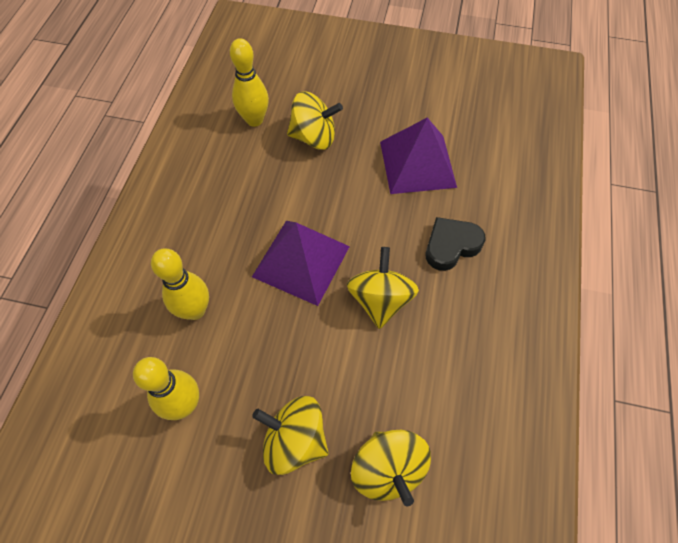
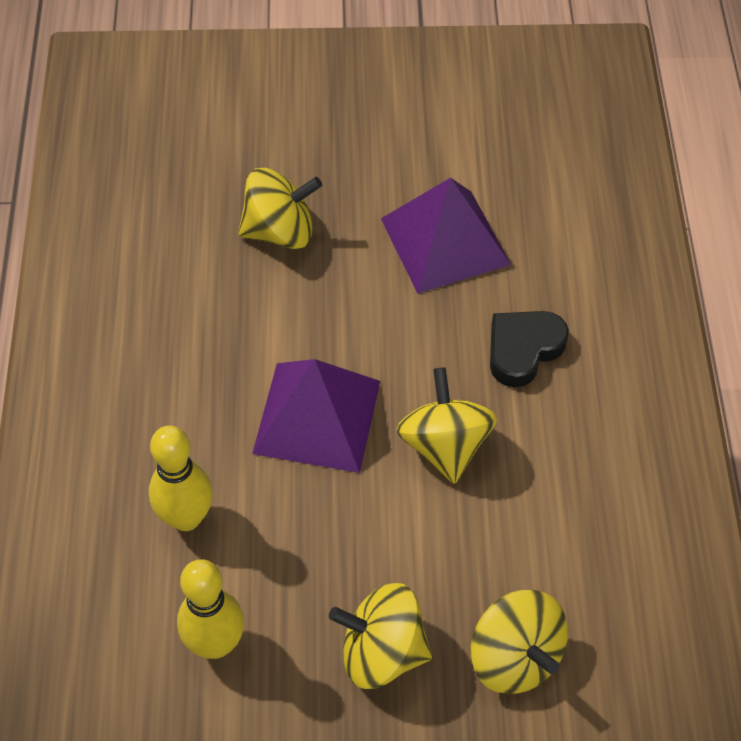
camera: 15 degrees left, 5 degrees down
yellow bowling pin [230,38,269,127] -> none

